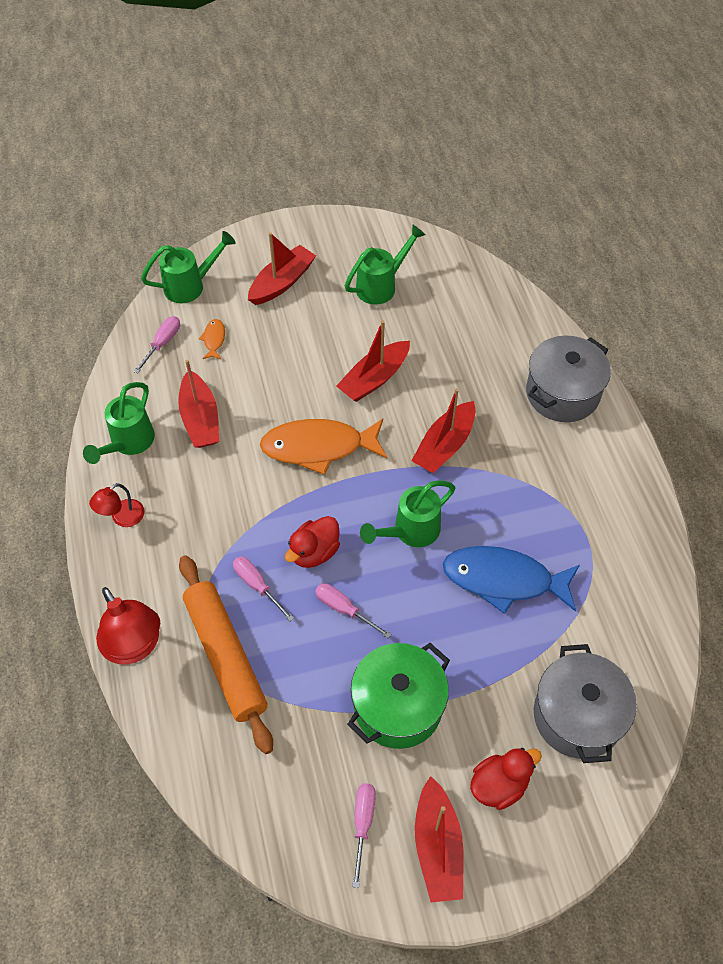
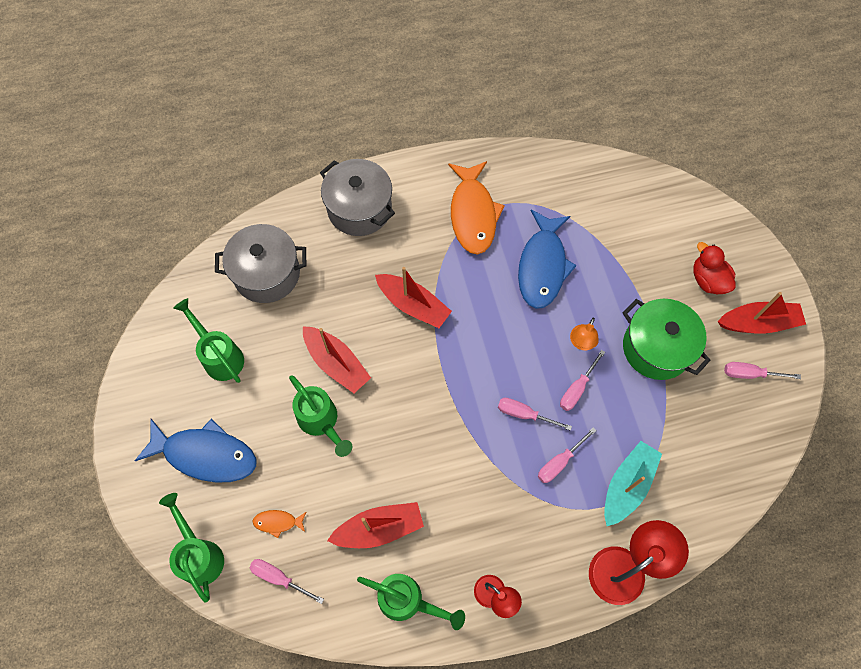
camera: 90 degrees left, 10 degrees up
orange rolling pin [179,555,273,754] -> turquoise boat [604,441,662,526]
red boat [248,232,316,305] -> blue fish [135,418,256,483]
orange fish [260,419,387,475] -> orange fish moved to [448,161,505,255]
red duck [285,516,340,568] -> pink screwdriver [498,398,572,431]
green watering can [360,480,455,547] -> green watering can moved to [289,375,352,457]
grey pot [534,644,637,763] -> grey pot moved to [215,224,307,303]
none -> orange lamp [570,318,599,350]

